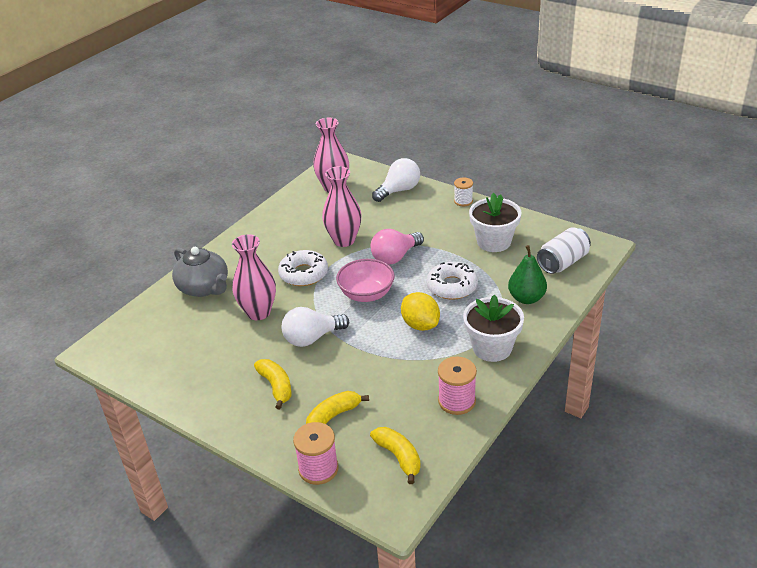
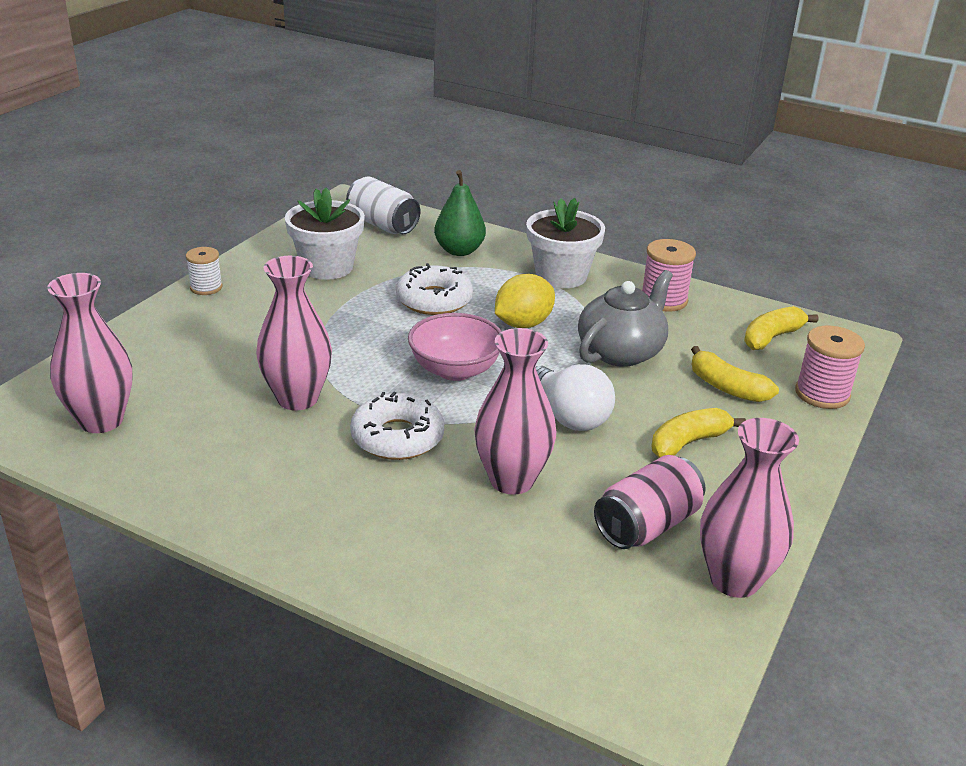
camera: 100 degrees left, 5 degrees down
grey teapot [172,247,228,297] -> grey teapot moved to [578,270,673,367]
pink light bulb [371,229,424,265] -> none
white light bulb [372,158,420,202] -> none
none -> pink can [594,455,705,549]
none -> pink vase [700,418,799,598]

